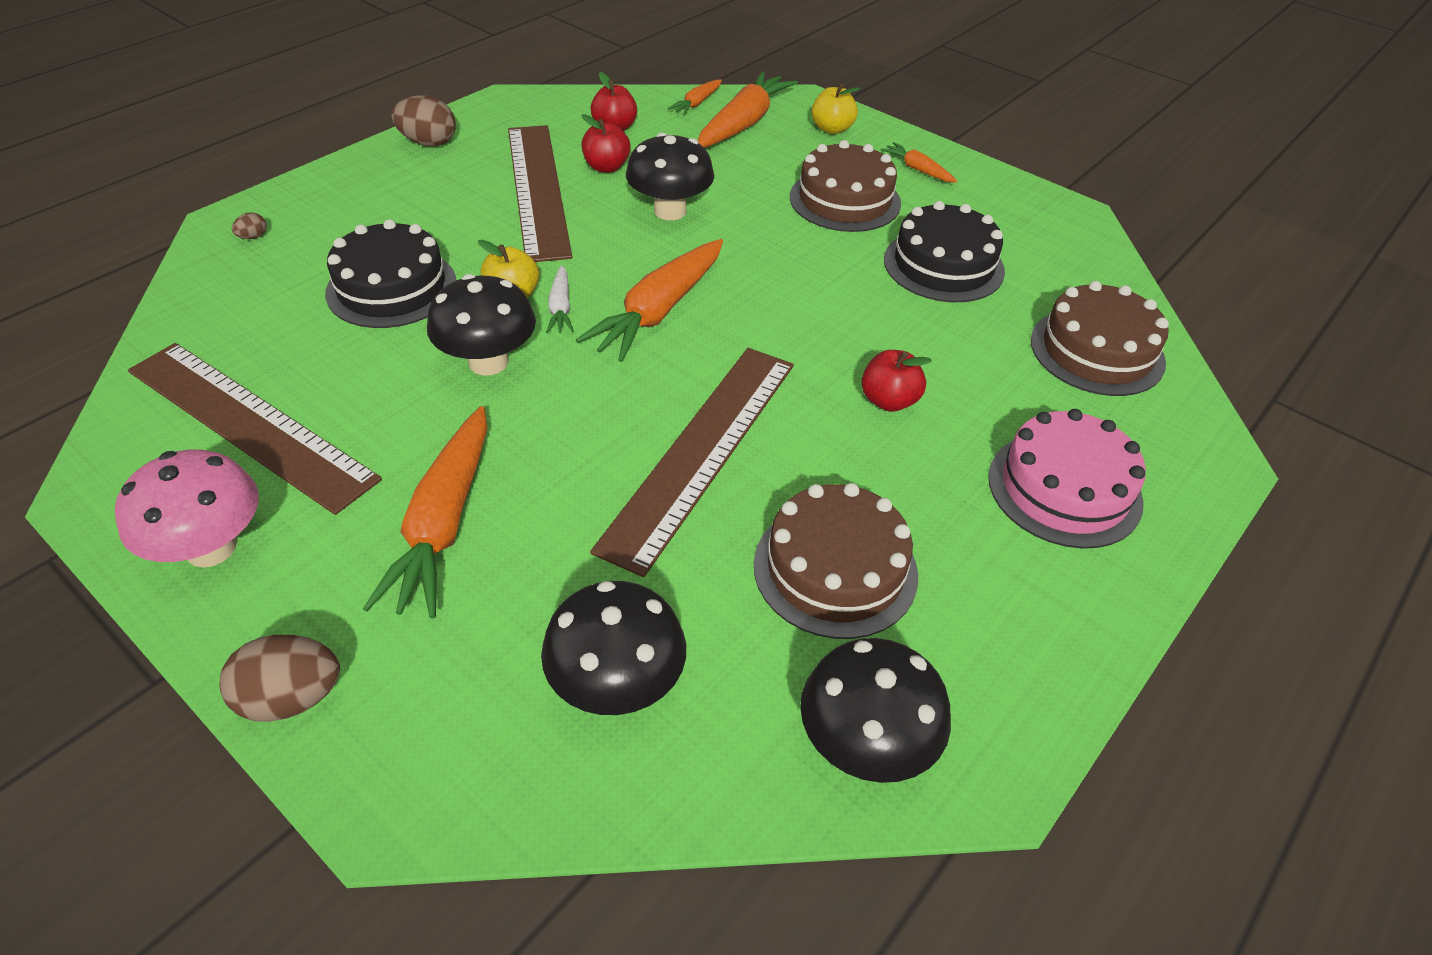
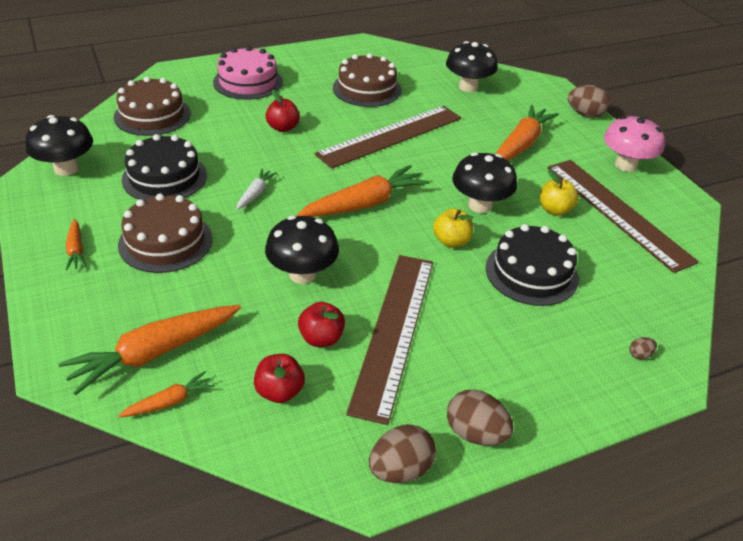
camera: 155 degrees left, 5 degrees down
white carrot [546,265,574,333] -> white carrot moved to [237,169,277,210]
black mushroom [800,638,951,783] -> black mushroom moved to [26,115,93,176]
yellow apple [812,84,860,134] -> yellow apple moved to [540,169,579,216]
none -> brown egg [369,424,436,483]

